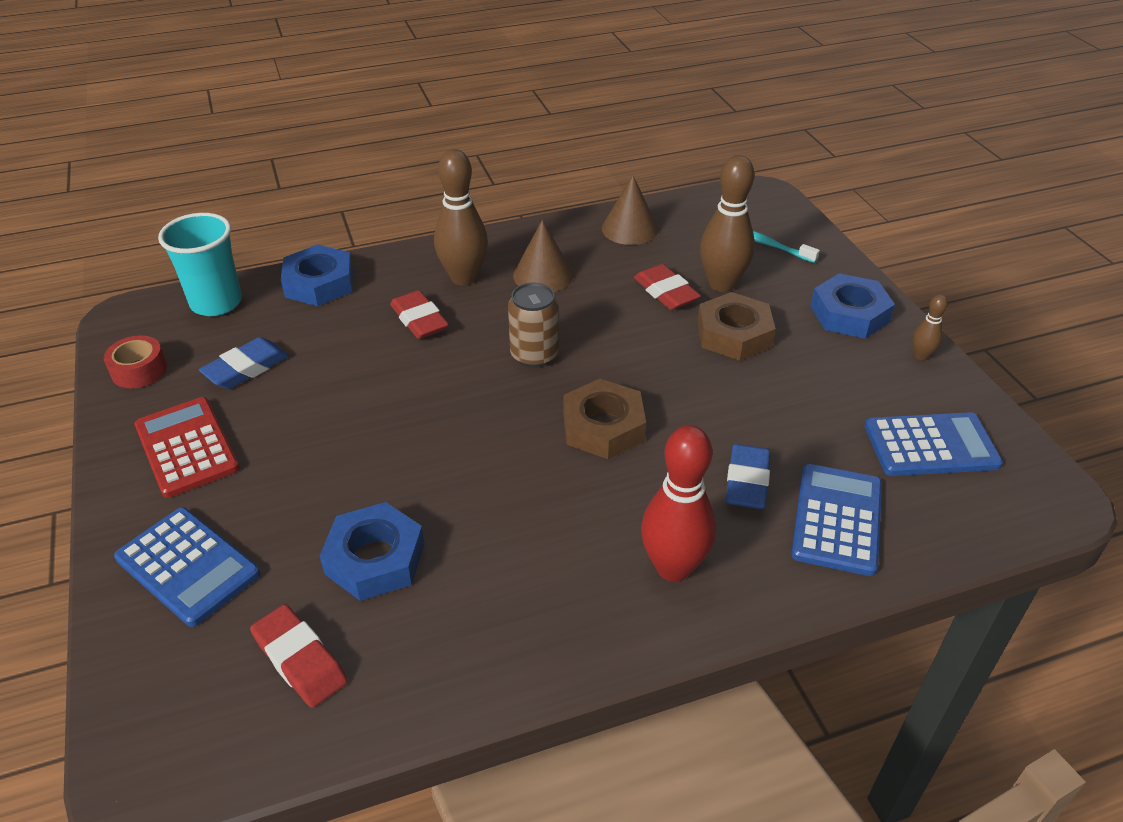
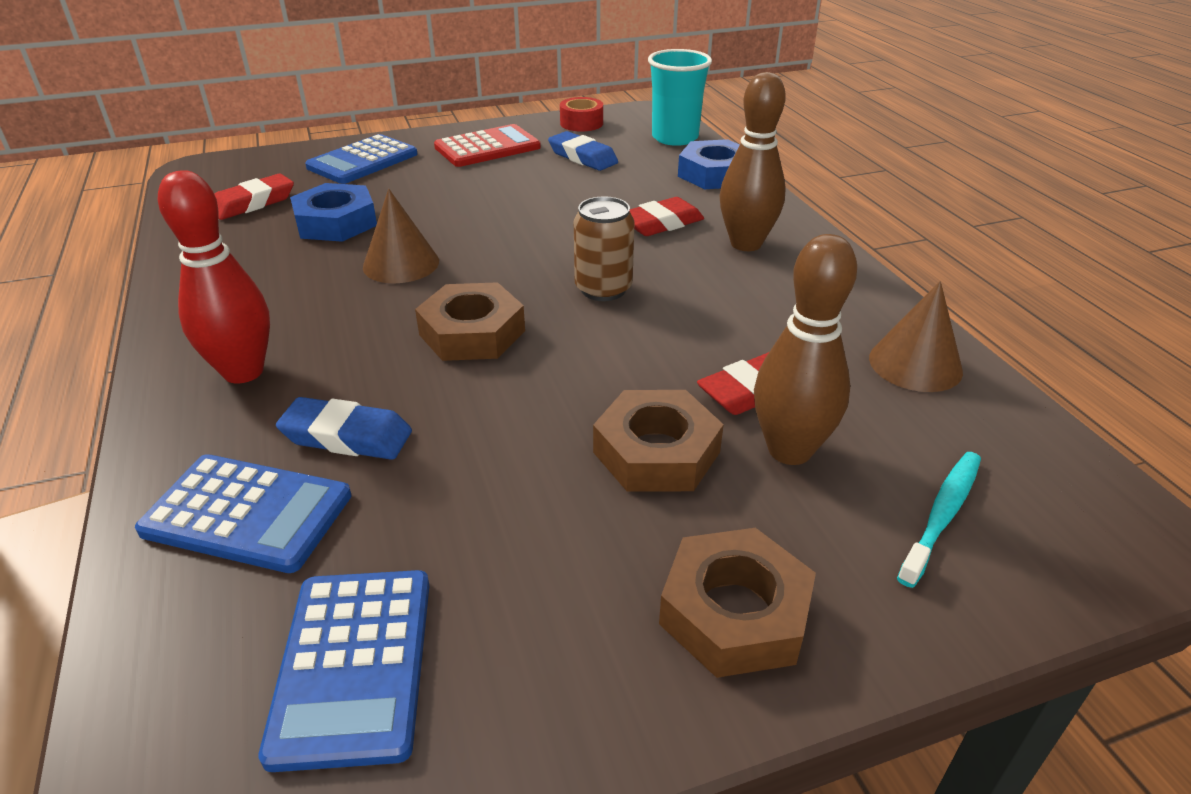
camera: 90 degrees right, 5 degrees down
brown cone [513,220,573,292] -> brown cone moved to [363,189,439,283]
blue nut [810,273,895,339] -> brown nut [659,528,816,678]
brown bowling pin [912,294,948,360] -> none

